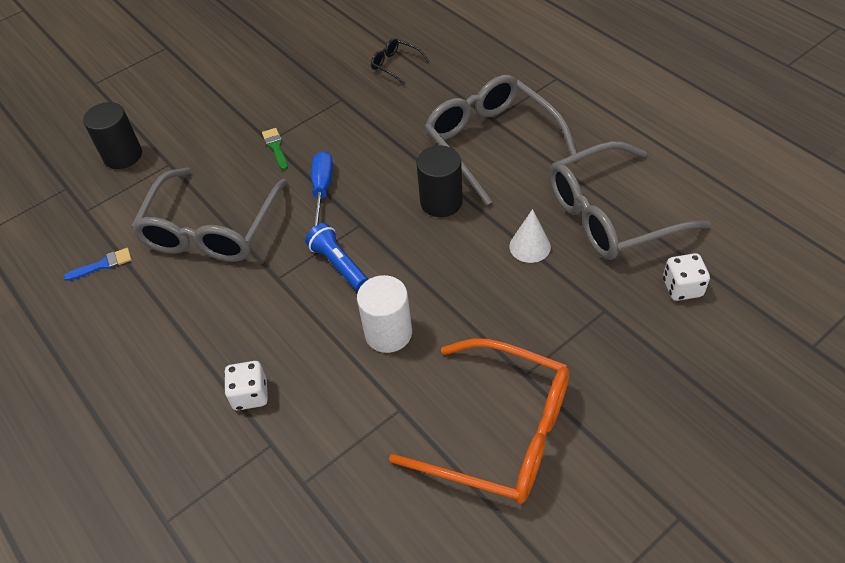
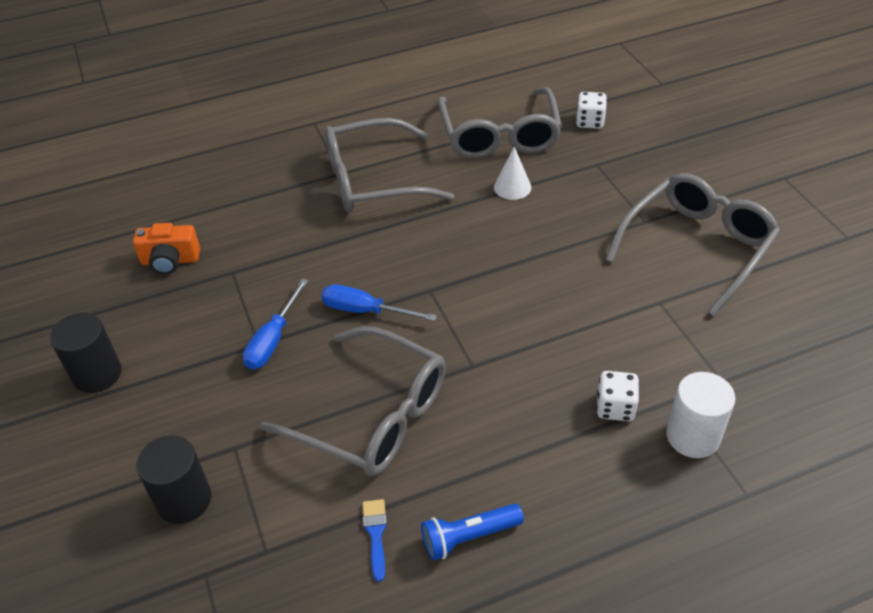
camera: 75 degrees left, 5 degrees down
green brush [262,128,288,170] -> blue screwdriver [243,279,308,370]
blue flashlight [305,223,368,290] -> blue flashlight moved to [421,503,524,561]
white cylinder [357,275,412,353] -> white cylinder moved to [666,372,736,458]
black glasses [371,38,430,85] -> none
orange glasses [389,338,570,504] -> grey glasses [606,173,780,316]
black cylinder [416,146,463,217] -> black cylinder moved to [50,313,122,393]
none -> orange camera [133,223,200,274]

